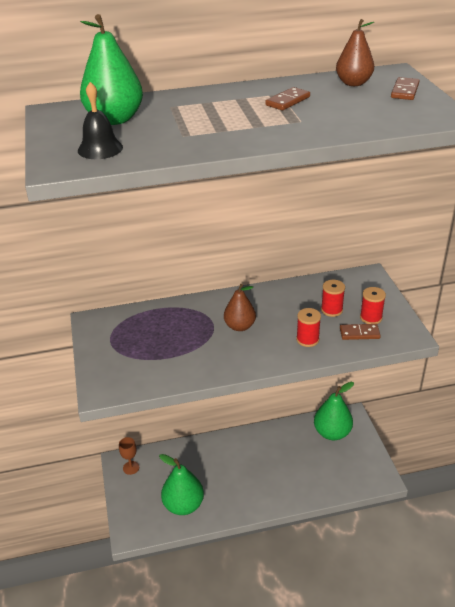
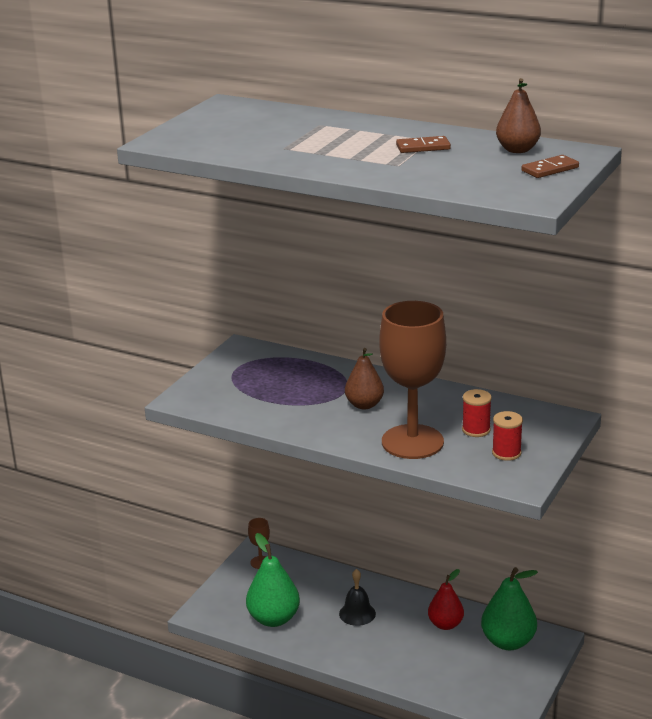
camera: 40 degrees right, 10 degrees down
black bell [78,82,123,159] -> black bell moved to [339,569,376,626]
green pear [80,14,143,125] -> none
red spool [296,308,321,347] -> brown goblet [379,301,446,459]
brown domino [340,324,381,340] -> none
none -> red pear [428,569,464,630]

